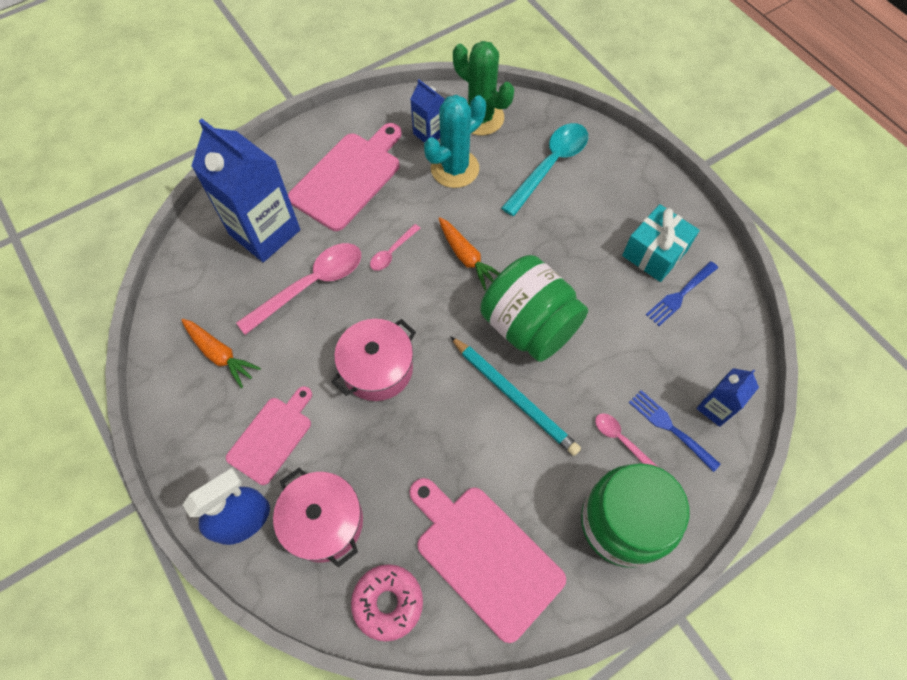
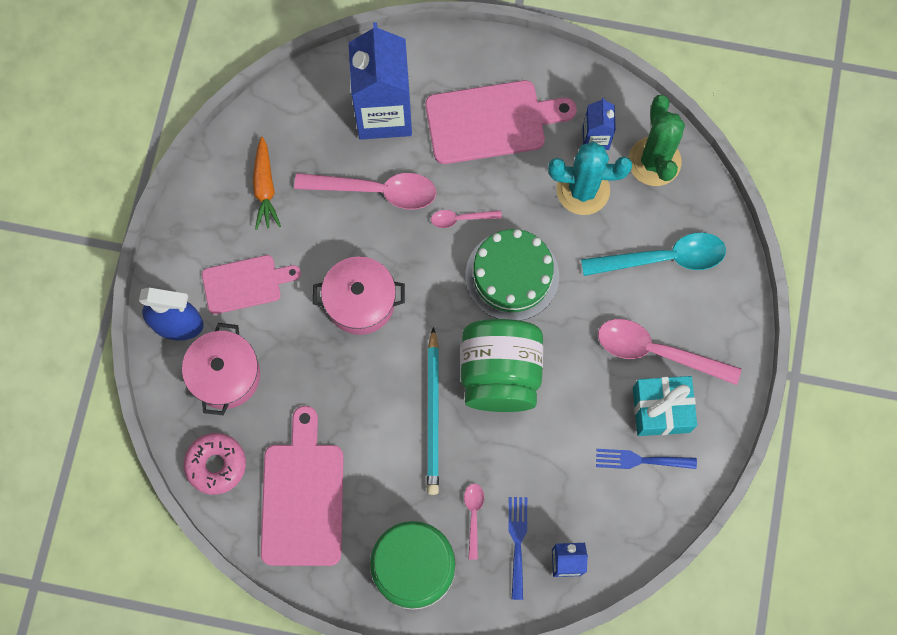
camera: 45 degrees right, 10 degrees up
orange carrot [438,217,500,291] -> green cake [465,229,559,321]
none -> pink spoon [598,319,741,385]

